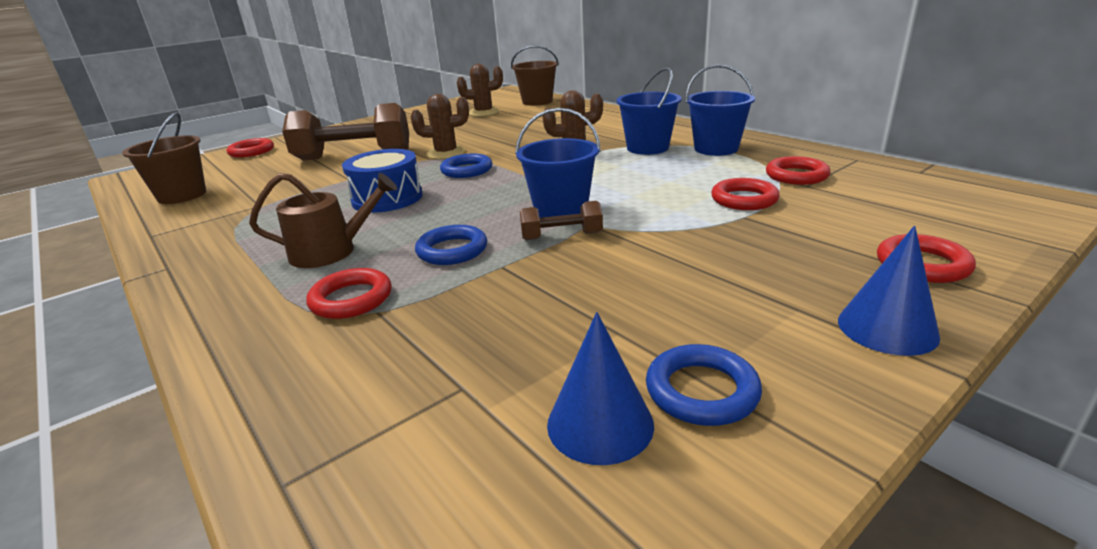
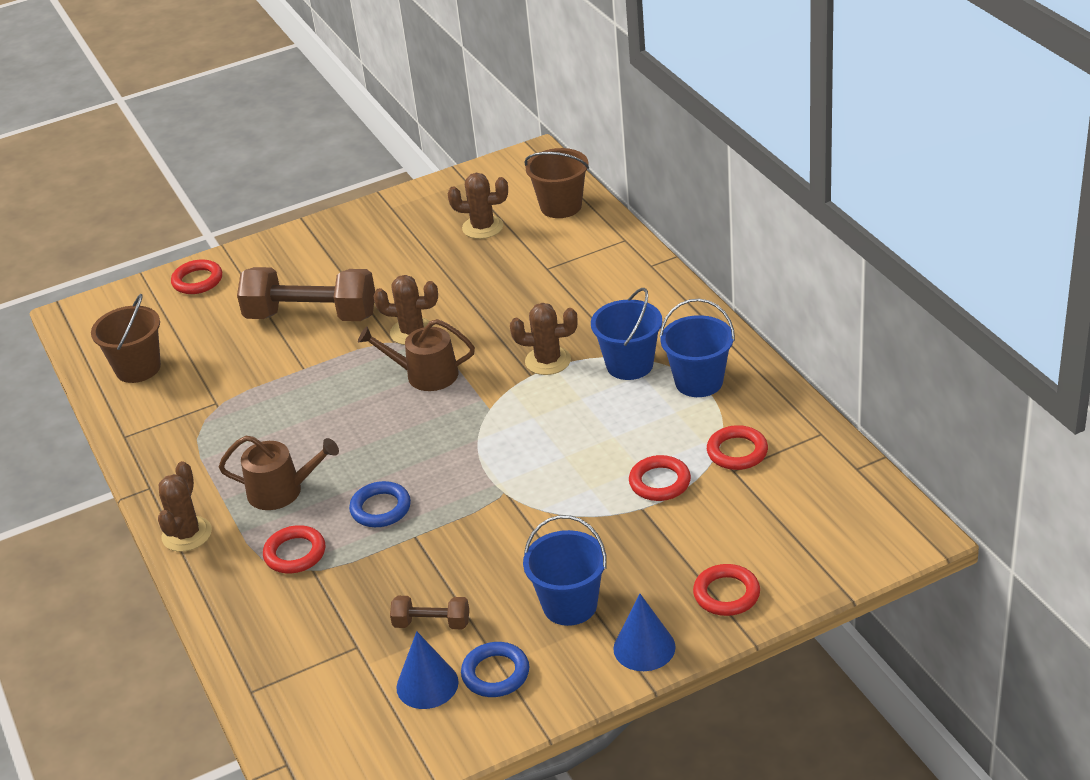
camera: 15 degrees right, 10 degrees up
blue drum [342,149,423,213] -> none
blue ring [440,154,492,178] -> brown watering can [358,319,475,391]
blue bucket [515,108,601,218] -> blue bucket moved to [523,515,607,626]
brown dumbbell [520,201,603,240] -> brown dumbbell moved to [390,596,469,629]
none -> brown cactus [158,461,212,552]

